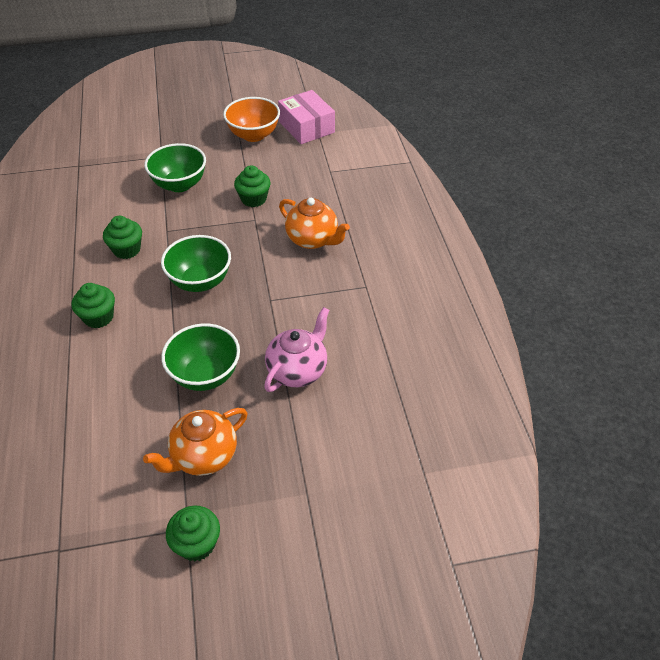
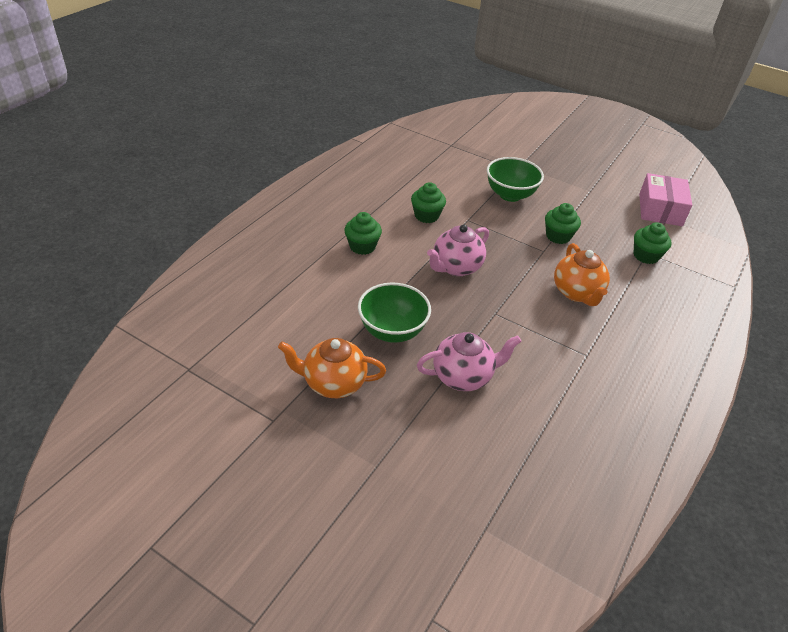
camera: 40 degrees right, 5 degrees down
green bowl [161,235,231,292] -> pink teapot [427,224,489,276]
green cupcake [166,506,220,561] -> green cupcake moved to [633,222,672,264]
orange bowl [223,97,280,142] -> none

